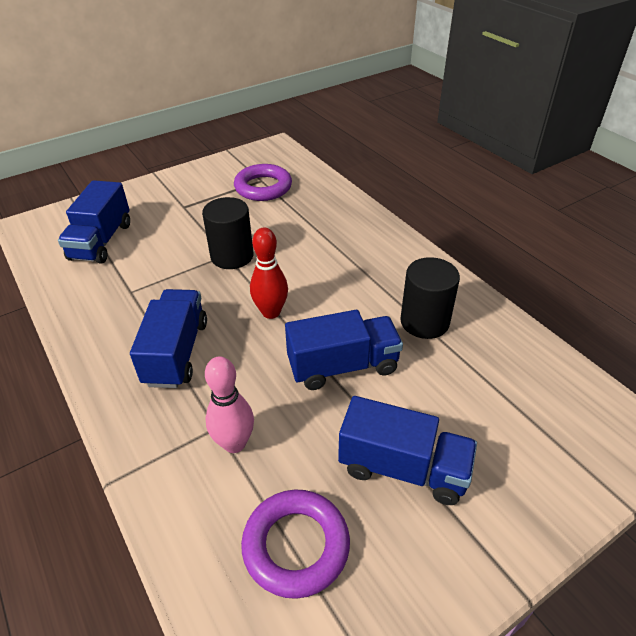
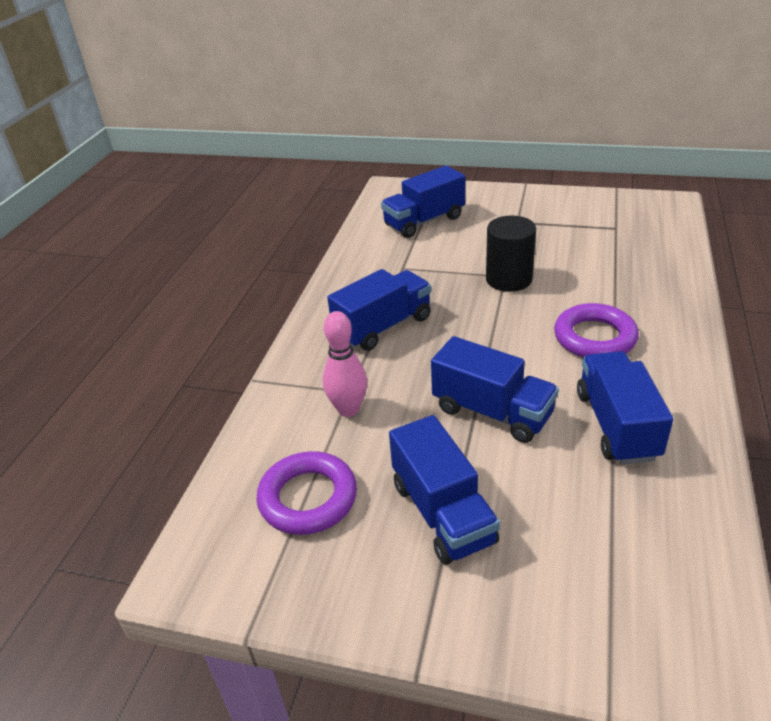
camera: 50 degrees right, 5 degrees down
purple ring [234,164,292,201] -> purple ring moved to [554,303,639,357]
red bowling pin [250,227,288,319] -> none
black cylinder [400,257,460,339] -> blue truck [577,351,673,464]

